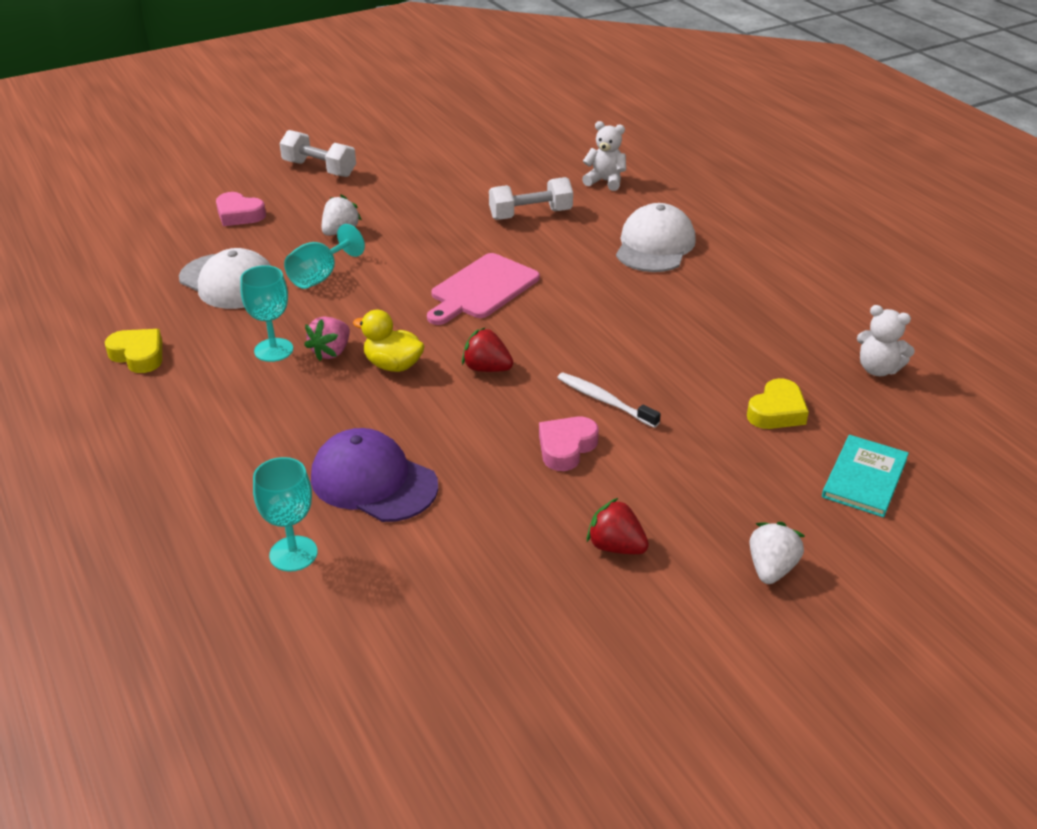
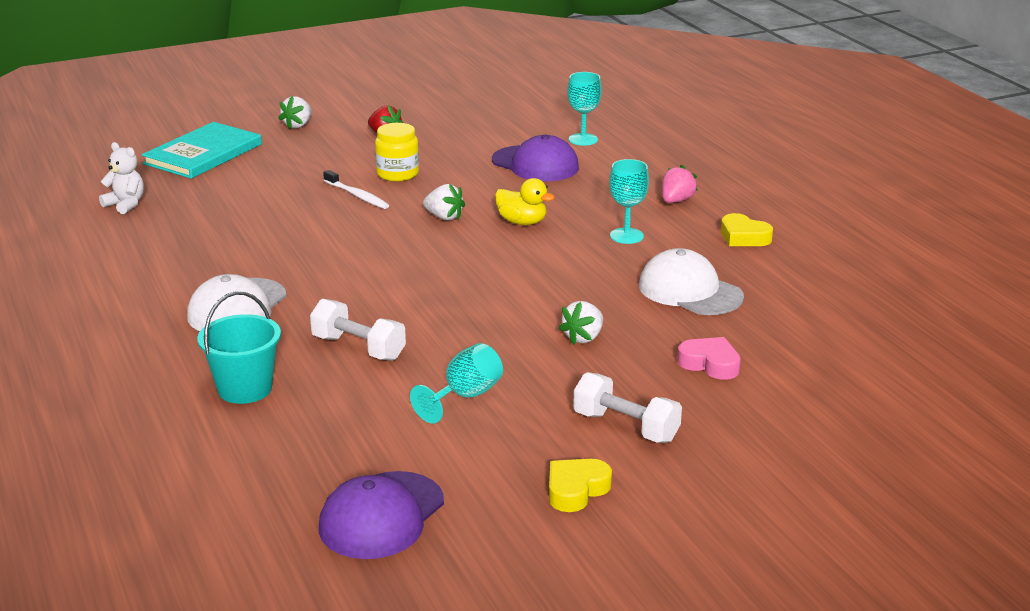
camera: 175 degrees left, 10 degrees down
turquoise goblet [284,224,365,289] -> turquoise goblet moved to [410,343,503,424]
pink strawberry [304,317,350,361] -> pink strawberry moved to [662,165,698,203]
pink cutting board [427,253,540,325] -> none
red strawberry [462,328,513,372] -> white strawberry [423,184,465,221]
white dumbbell [489,177,573,220] -> white dumbbell turned 45 degrees clockwise [310,299,406,361]
pink heart [539,417,599,471] -> yellow jar [375,123,419,181]
white teddy bear [582,121,626,191] -> turquoise bucket [197,291,281,404]
yellow heart [747,378,809,429] -> yellow heart moved to [549,459,612,512]
turquoise book [822,435,909,517] -> turquoise book [142,122,262,179], size x1.58
none -> purple cap [319,471,444,559]

